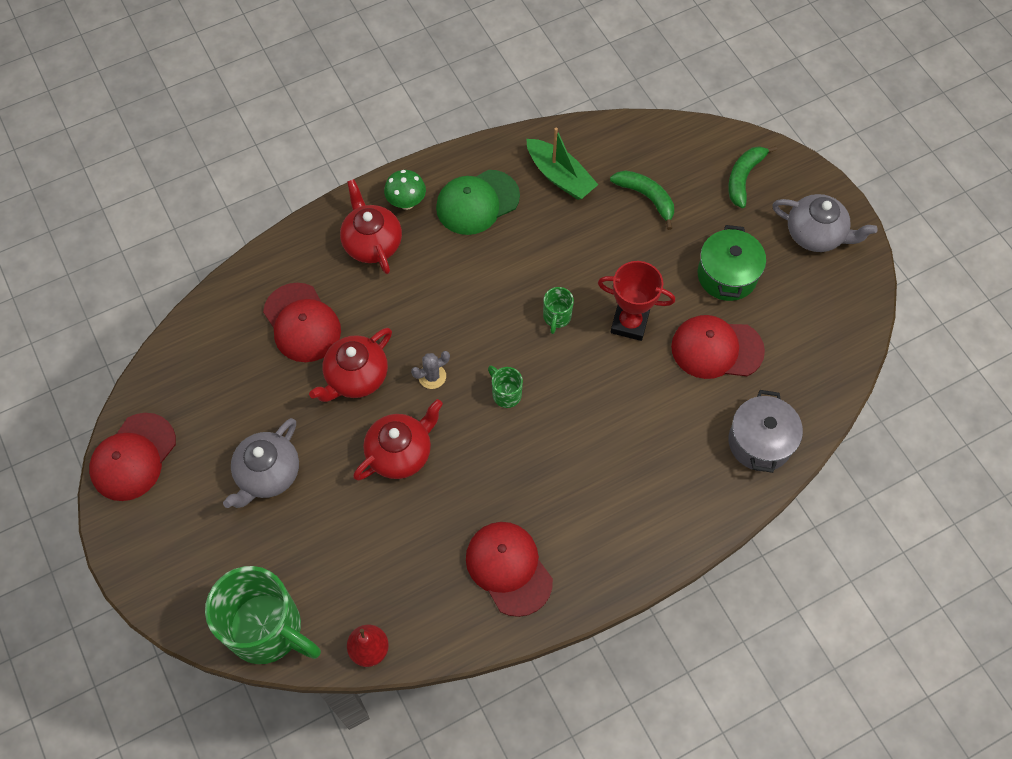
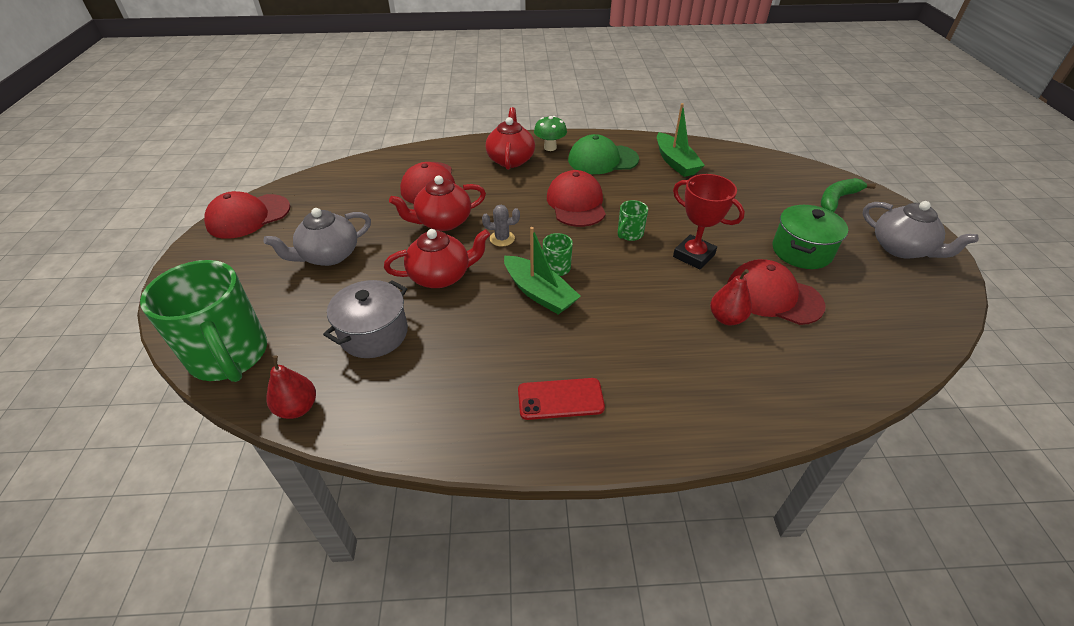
camera: 25 degrees right, 20 degrees down
red cap [466,522,553,617] -> red cap moved to [547,170,606,227]
green banana [610,170,674,230] -> none
grey pot [728,390,803,473] -> grey pot moved to [323,280,408,358]
none -> green boat [504,227,581,314]
none -> red phone [518,378,605,420]
none -> red pear [710,269,752,326]

